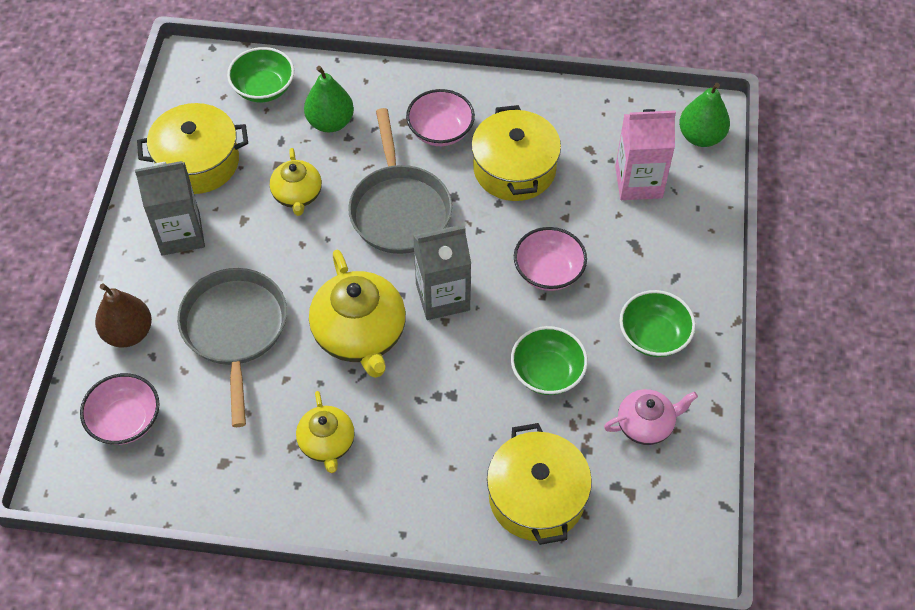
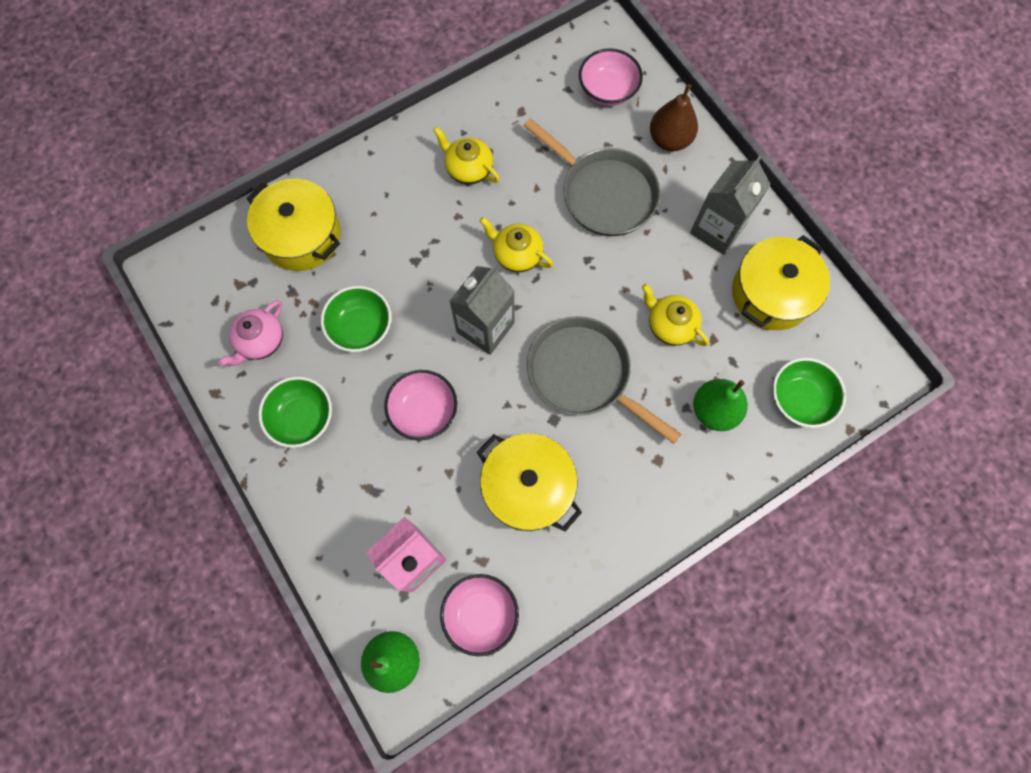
camera: 140 degrees right, 15 degrees up
yellow teapot [309,250,406,378] -> yellow teapot [480,217,553,272], size x0.58
pink bowl [406,89,475,146] -> pink bowl moved to [440,574,519,656]

